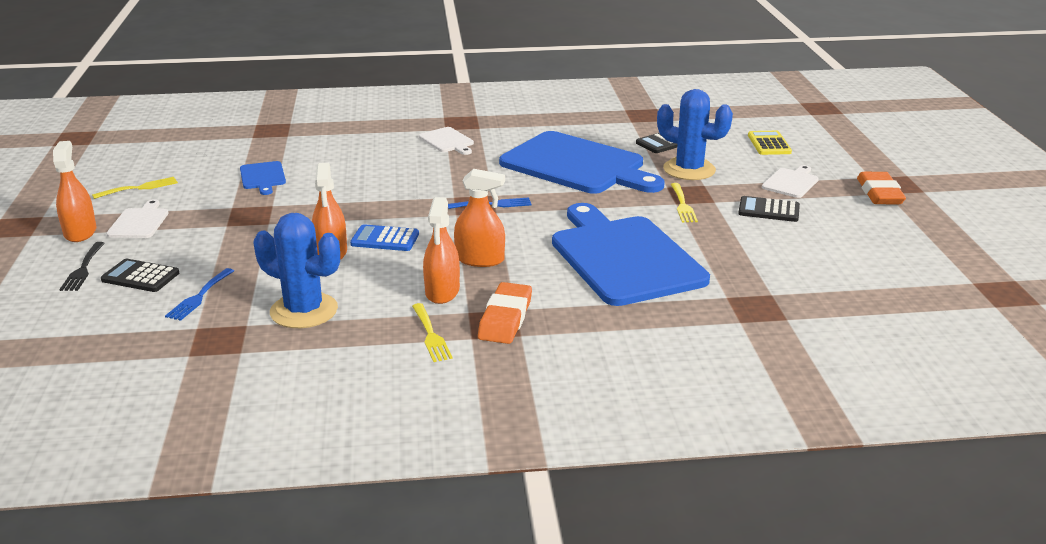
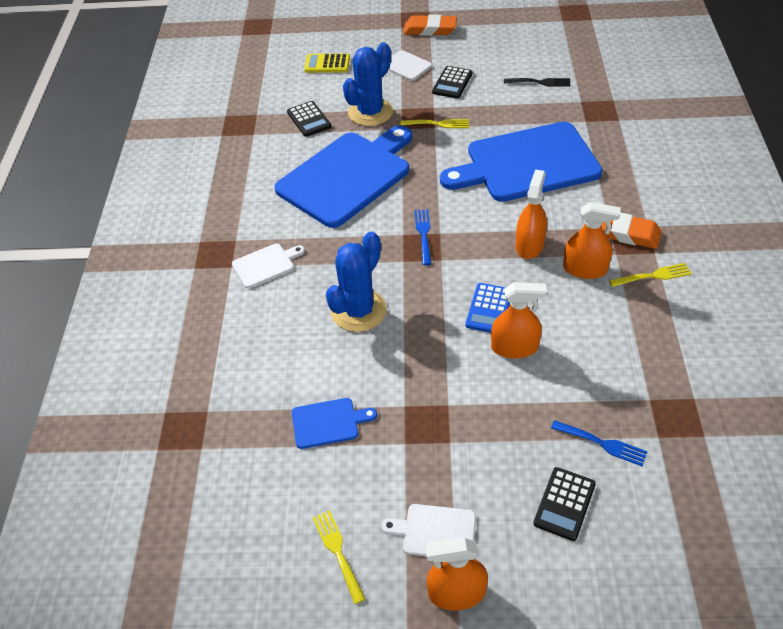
camera: 80 degrees left, 20 degrees up
black fork [59,242,105,291] -> black fork moved to [504,78,570,87]
blue cactus [254,213,340,328] -> blue cactus moved to [326,231,387,332]

